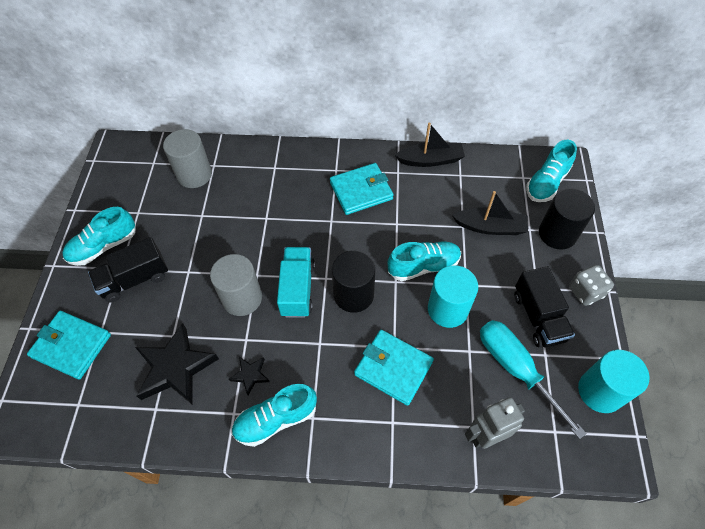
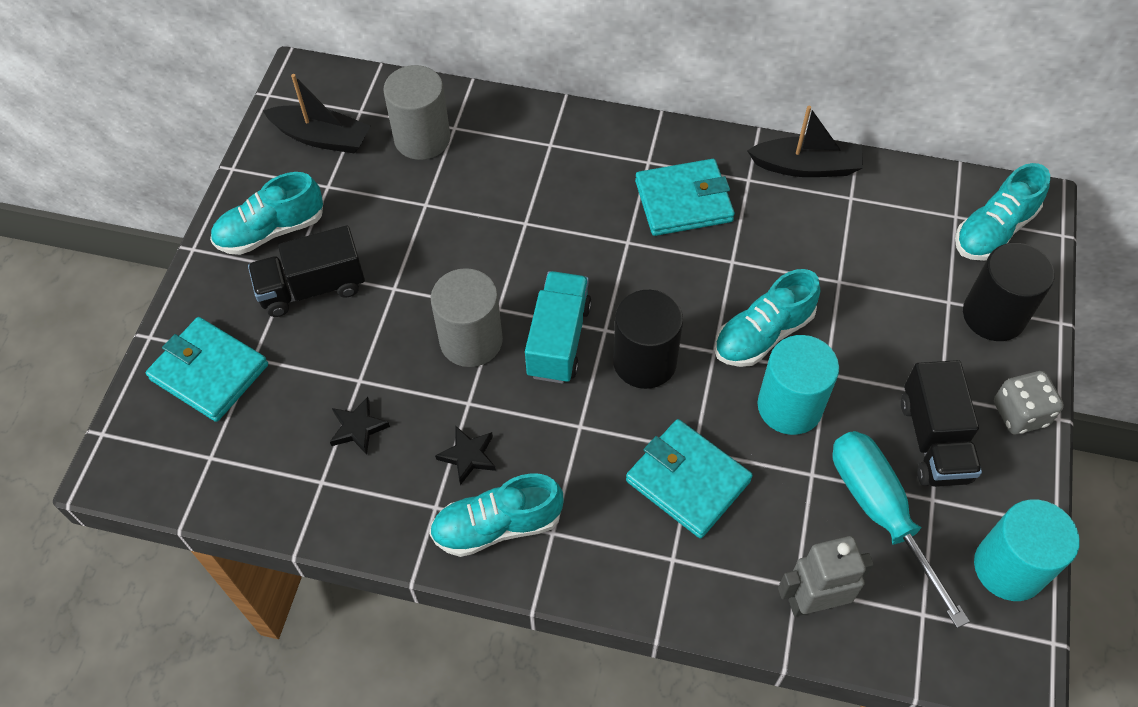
camera: 10 degrees right, 0 degrees up
black star [135,323,219,404] -> black star [330,397,390,455], size x0.48
turquoise shoe [387,242,461,281] -> turquoise shoe turned 150 degrees clockwise [714,269,820,367]
black boat [452,191,528,235] -> black boat moved to [263,74,371,154]

